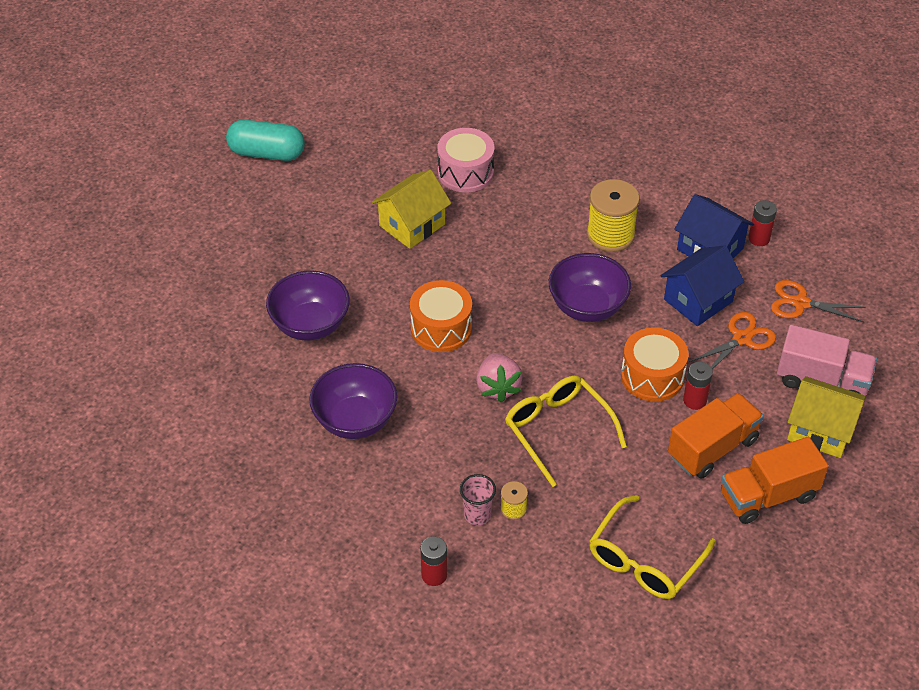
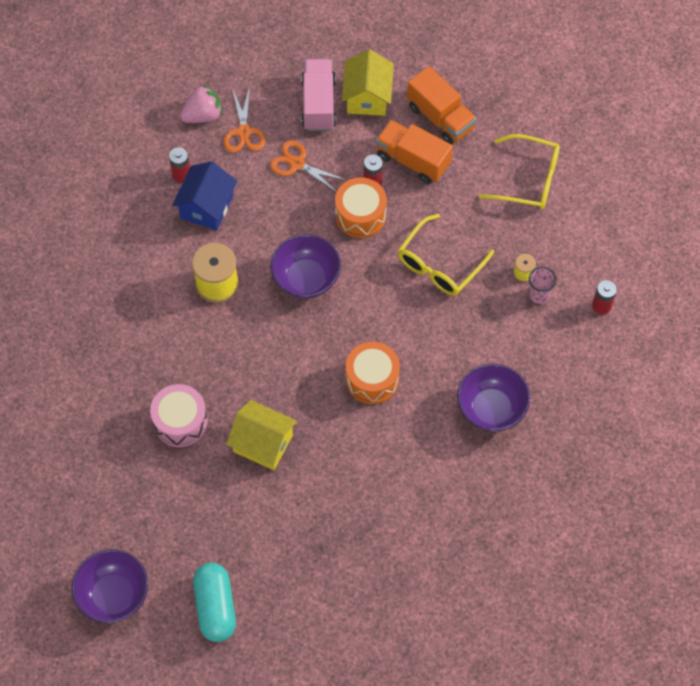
camera: 110 degrees left, 15 degrees up
purple bowl [266,271,350,340] -> purple bowl moved to [72,549,148,623]
pink strawberry [476,353,523,403] -> pink strawberry moved to [180,84,223,123]
blue house [661,246,744,326] -> none

